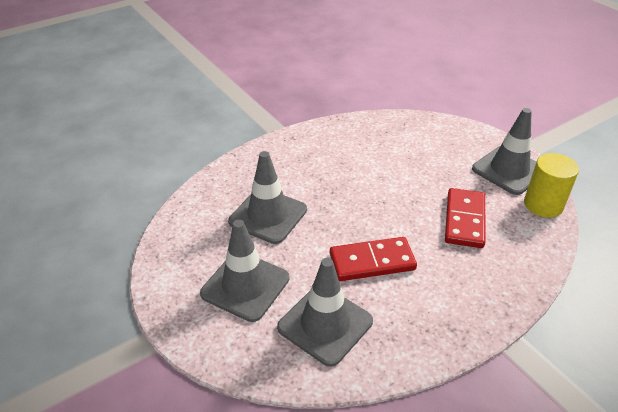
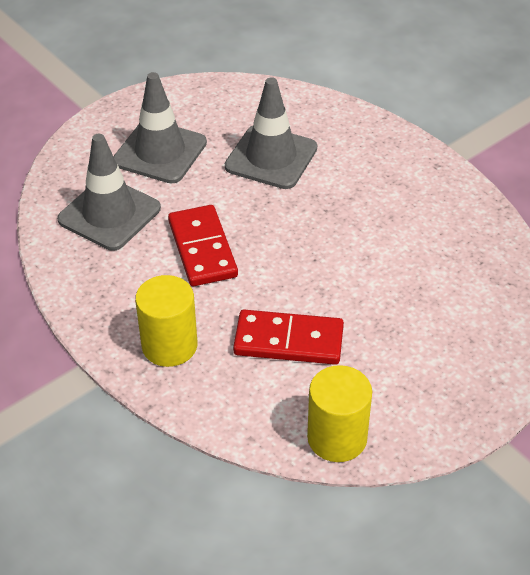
camera: 85 degrees right, 5 degrees up
grey traffic cone [472,108,536,195] -> none
none -> yellow cylinder [135,275,197,367]

